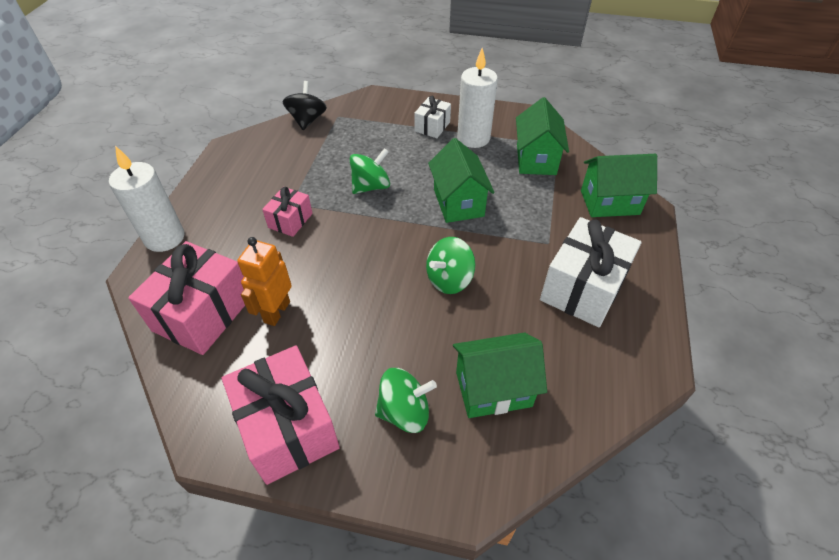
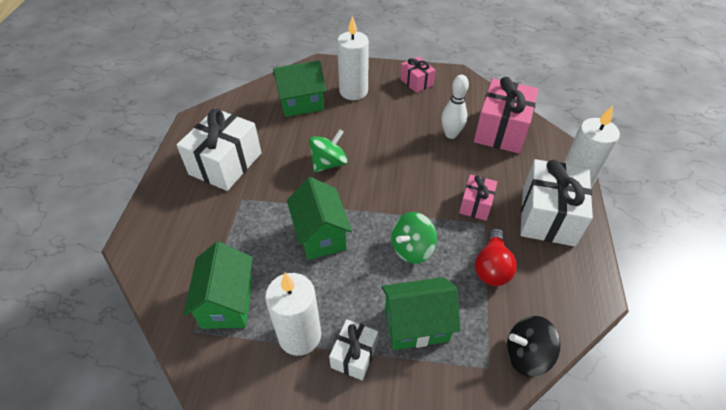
camera: 175 degrees right, 0 degrees up
pink gift [222,345,340,485] -> pink gift [400,57,436,93], size x0.53
orange robot [237,237,292,326] -> white bowling pin [441,75,469,139]
black spinning top [283,81,327,130] -> black spinning top turned 90 degrees clockwise [507,316,561,377]
green spinning top [375,368,437,433] -> white candle [337,16,369,100]
green house [581,154,657,217] -> green house moved to [381,277,461,350]
none -> red light bulb [475,228,517,286]
none -> white gift [520,159,593,247]

